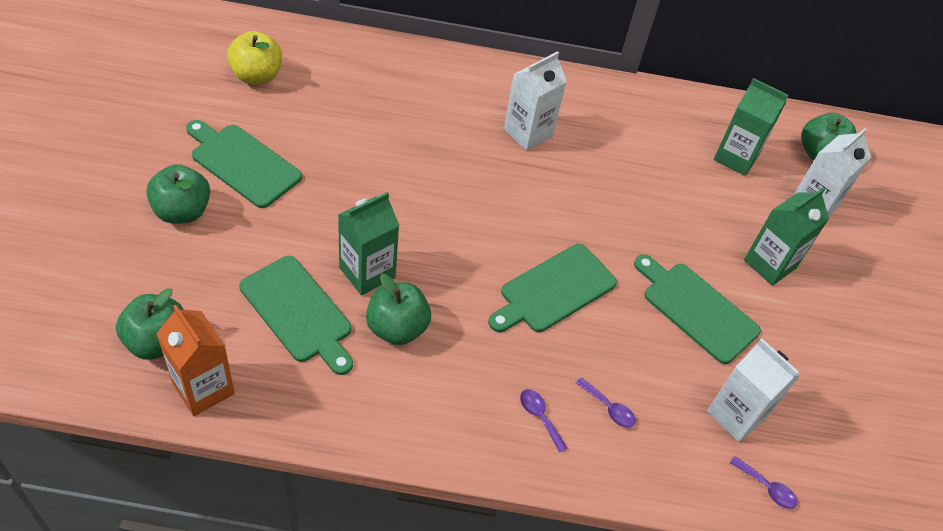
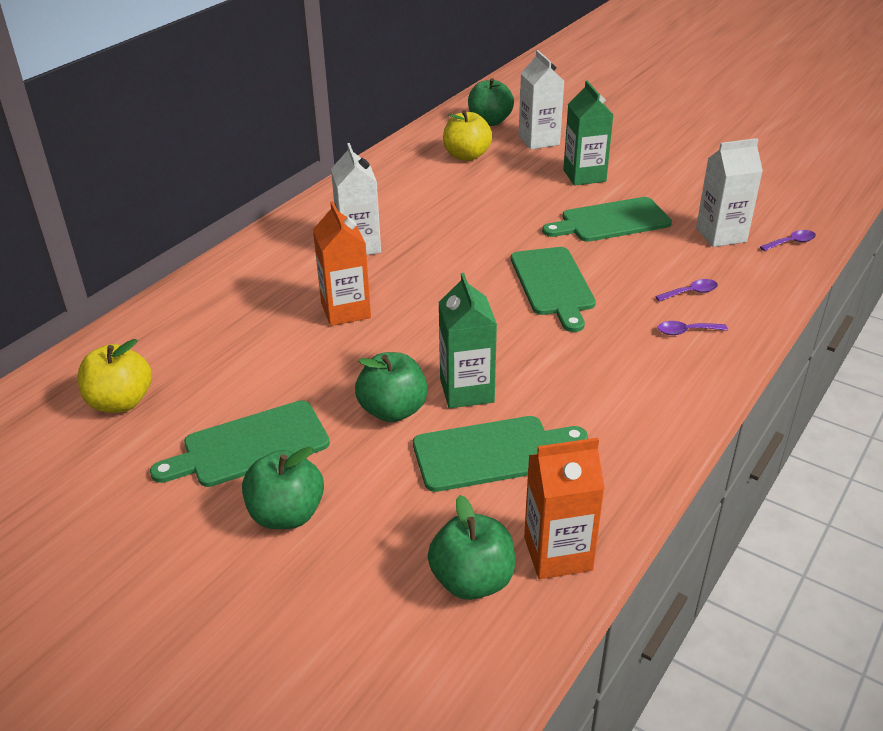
camera: 55 degrees left, 15 degrees down
green apple [366,274,431,345] -> green apple moved to [355,352,428,422]
green carton [714,78,789,176] -> yellow apple [443,110,492,161]
none -> orange carton [313,201,371,326]

